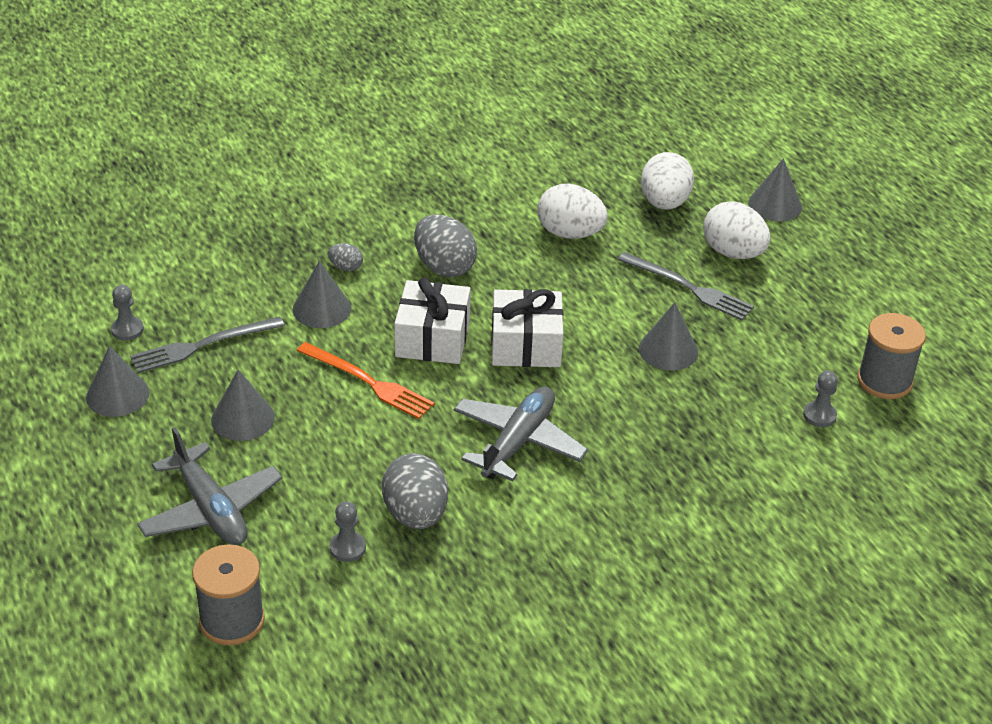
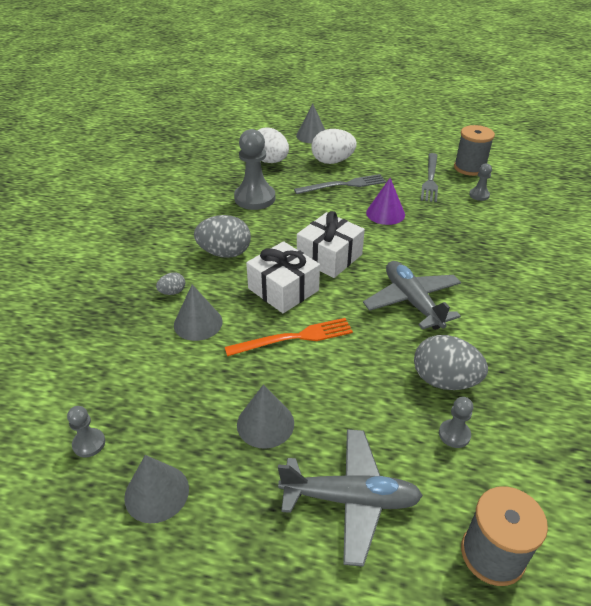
camera: 50 degrees left, 0 degrees up
grey fork [130,316,284,373] -> grey fork moved to [421,153,438,202]
white egg [538,184,608,239] -> grey pawn [234,129,275,210]
grey cone [639,302,698,371] -> purple cone [366,178,405,225]

